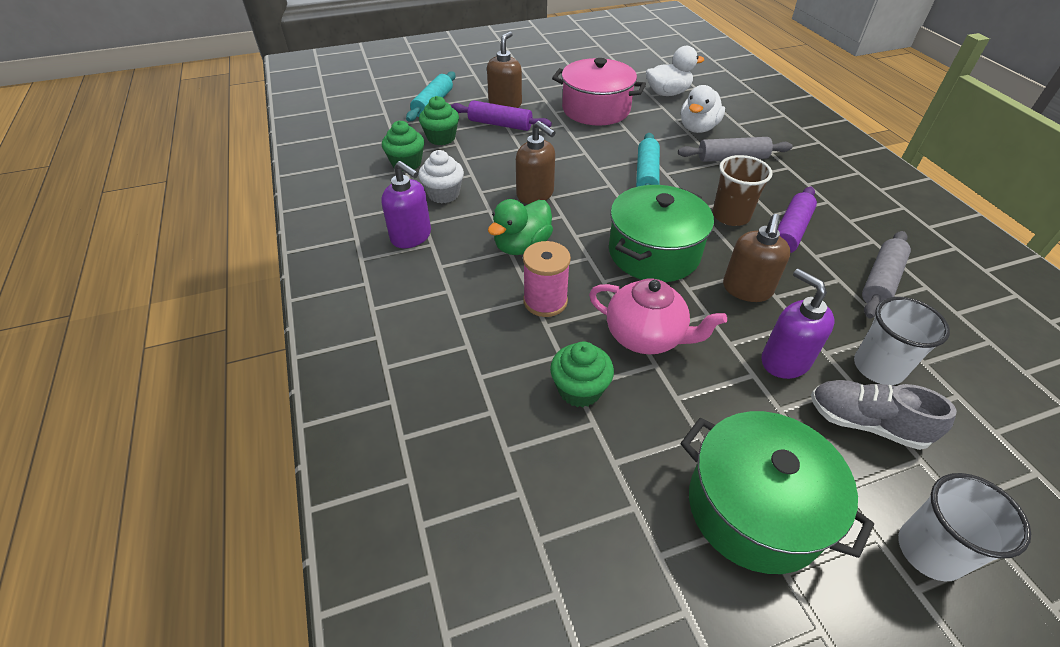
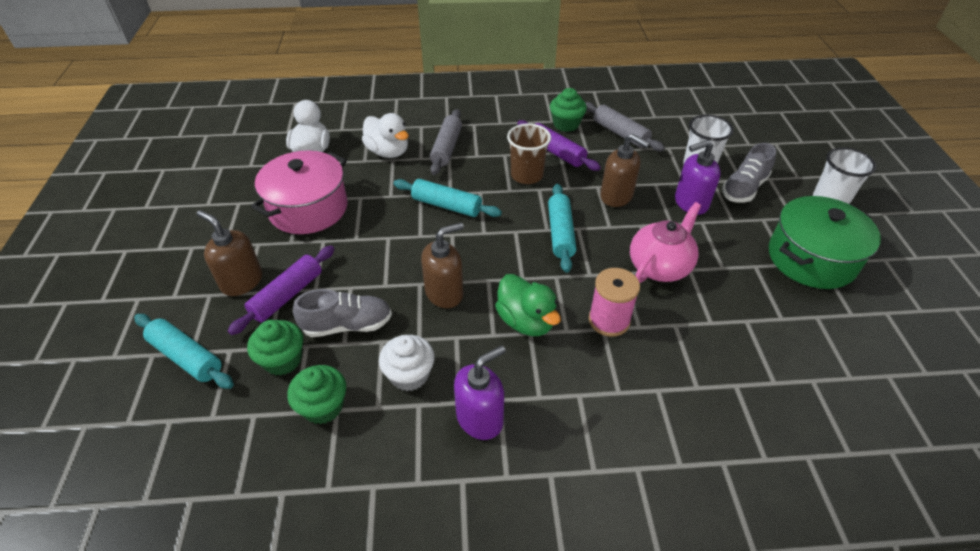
camera: 75 degrees left, 0 degrees up
green cupcake [550,341,614,407] -> green cupcake moved to [550,88,587,132]
green pot [609,185,714,282] -> turquoise rolling pin [548,184,576,273]
none -> grey shoe [293,289,392,337]

